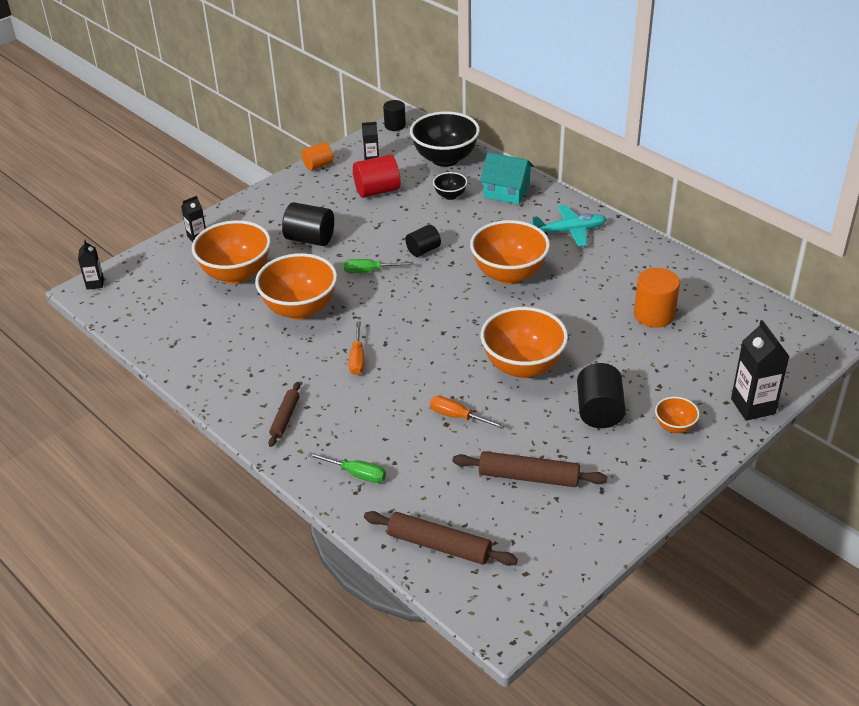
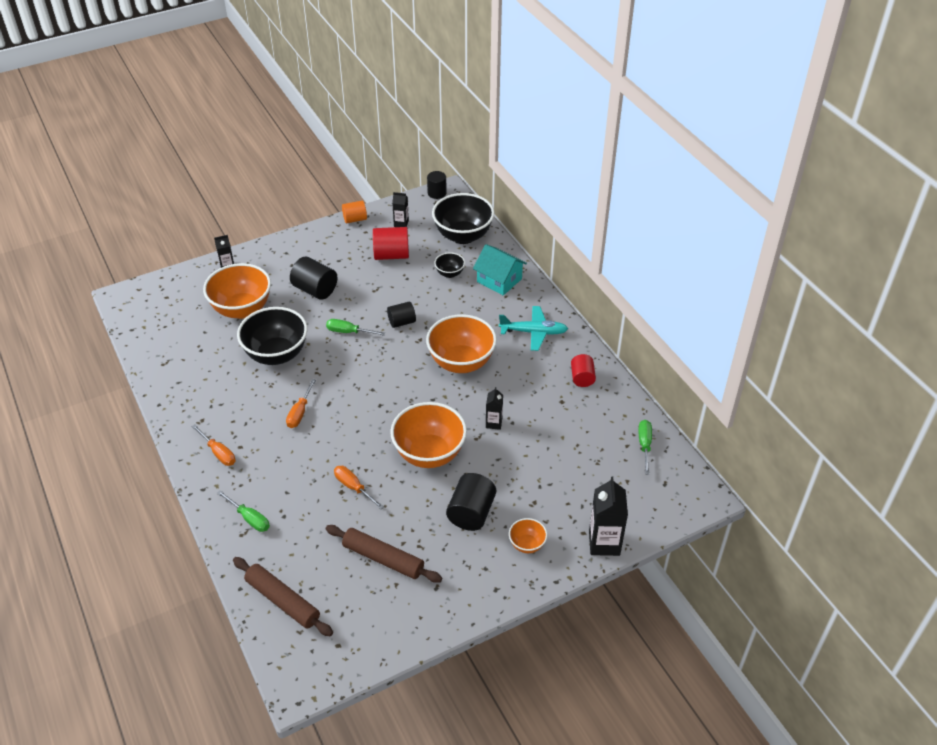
camera: 15 degrees right, 5 degrees up
black carton [78,240,104,290] -> black carton moved to [486,387,503,430]
orange bowl [255,253,337,320] -> black bowl [237,307,307,365]
brown rolling pin [268,382,300,447] -> orange screwdriver [191,424,236,466]
orange cylinder [634,268,680,328] -> none
none -> red cylinder [571,354,596,387]
none -> green screwdriver [638,420,652,475]

